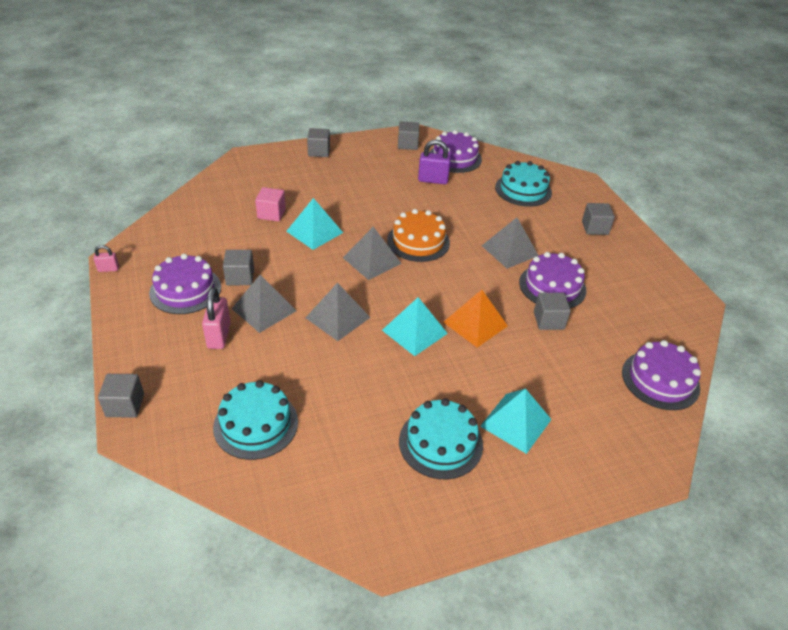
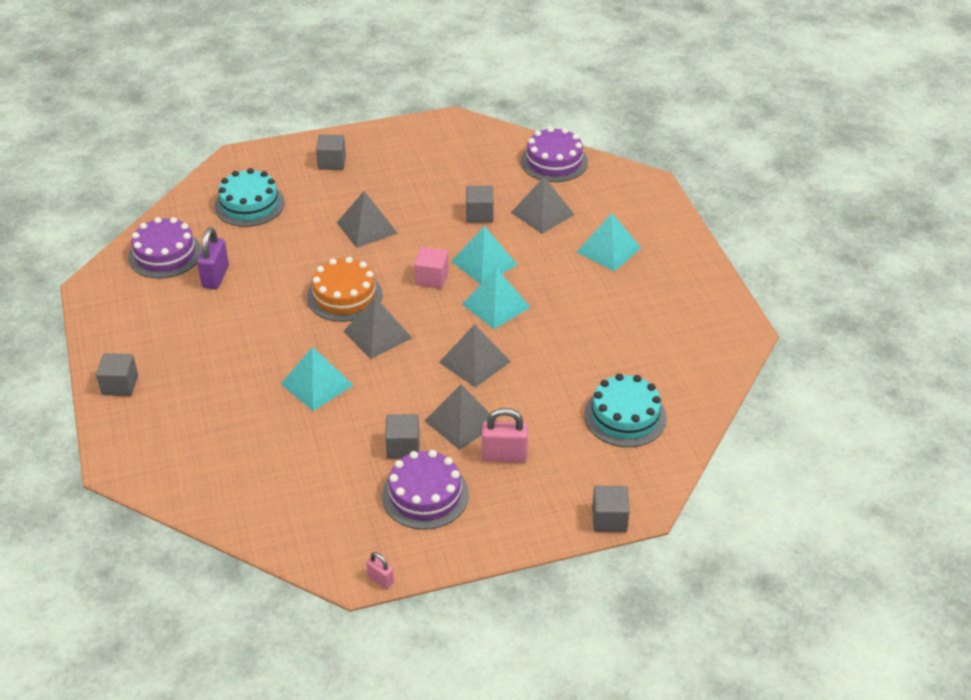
camera: 85 degrees left, 0 degrees up
pink padlock [94,245,119,272] -> pink padlock turned 45 degrees counterclockwise [366,552,394,589]
pink cube [255,187,286,222] -> pink cube moved to [414,247,449,289]
grey cube [398,121,419,150] -> none
turquoise cake [399,398,483,480] -> none
orange pyramid [443,290,508,348] -> turquoise pyramid [451,226,517,284]
purple cake [519,252,586,308] -> none
none -> grey pyramid [511,177,575,234]

